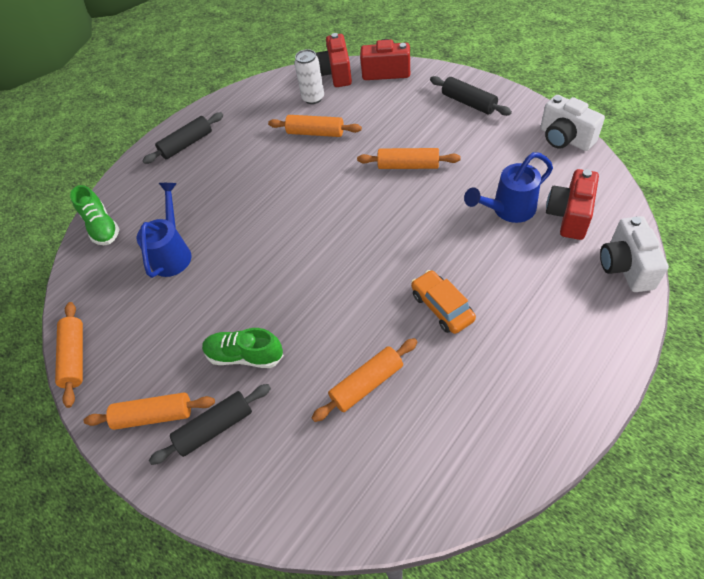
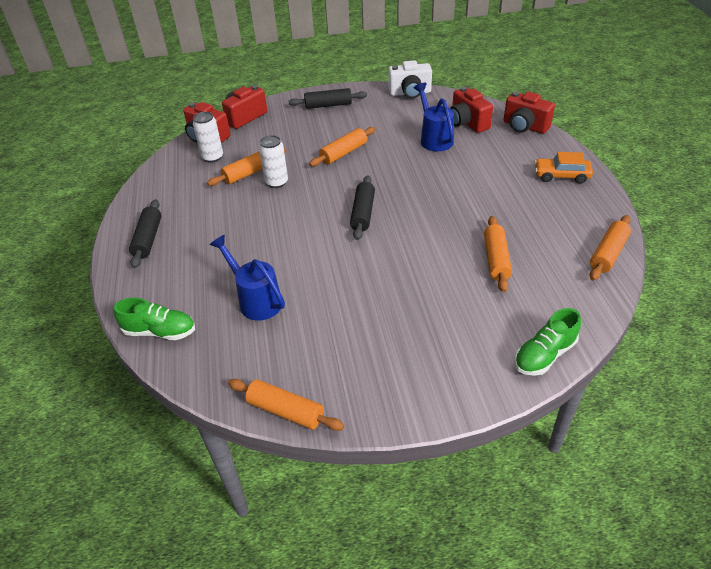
camera: 55 degrees left, 10 degrees down
orange rolling pin [84,393,215,430] -> orange rolling pin moved to [589,215,631,281]
black rolling pin [149,384,271,465] -> black rolling pin moved to [350,176,375,240]
green shoe [202,328,284,368] -> green shoe moved to [515,308,581,376]
orange car [411,270,476,334] -> orange car moved to [534,152,593,184]
blue watering can [464,152,553,223] -> blue watering can turned 150 degrees clockwise [414,83,454,151]
white camera [600,216,669,292] -> red camera [503,92,555,134]
none -> white can [259,135,288,188]

